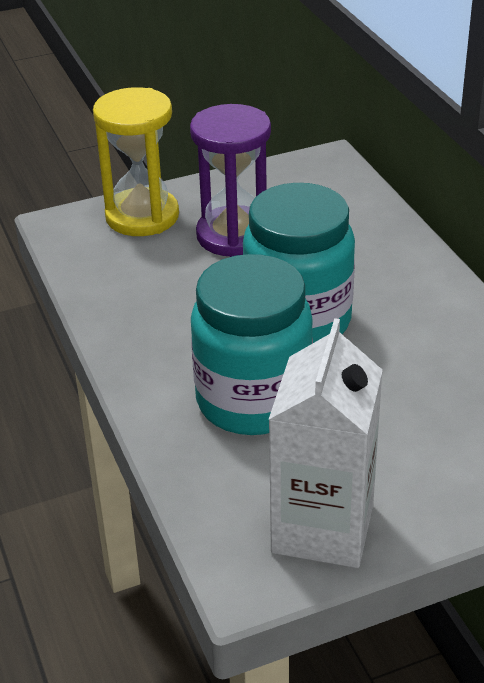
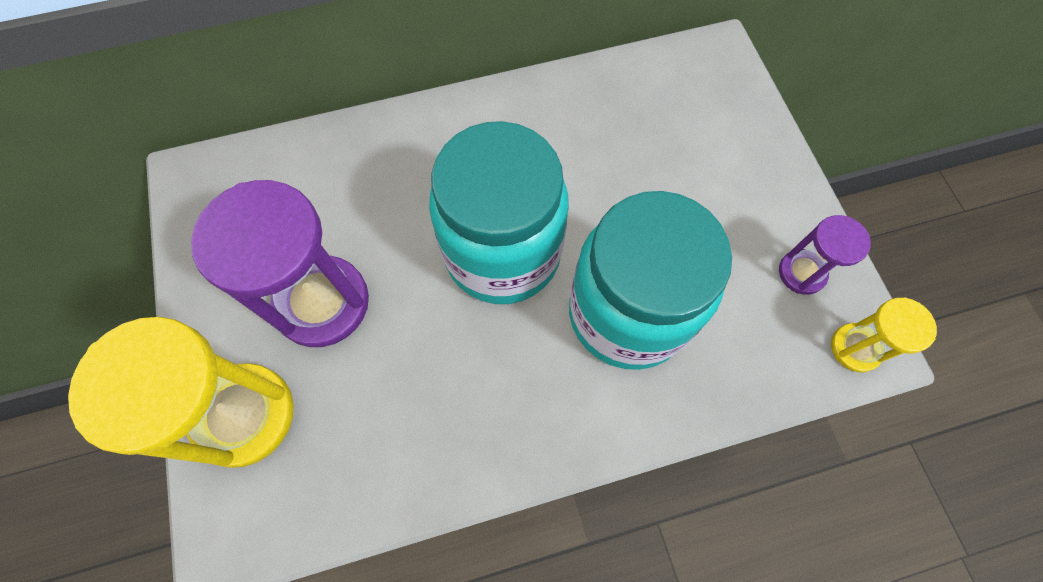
camera: 85 degrees left, 30 degrees up
white carton [268,318,383,568] -> purple hourglass [779,215,871,295]
none -> yellow hourglass [831,297,937,372]

